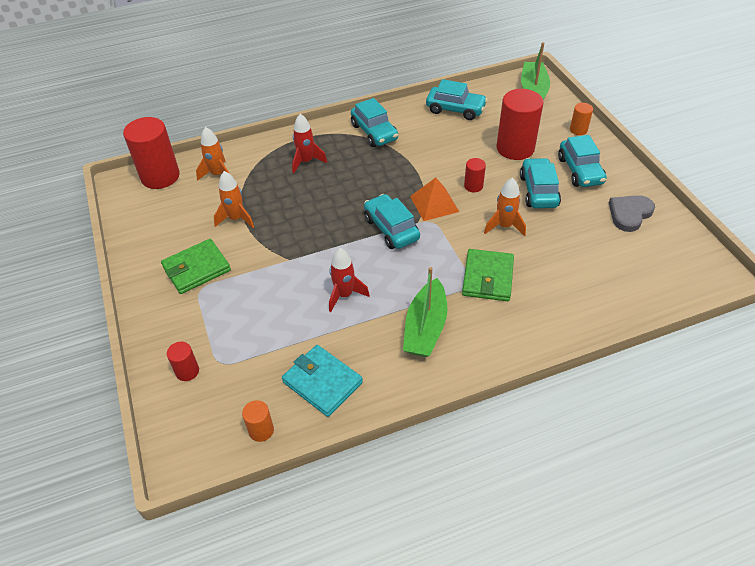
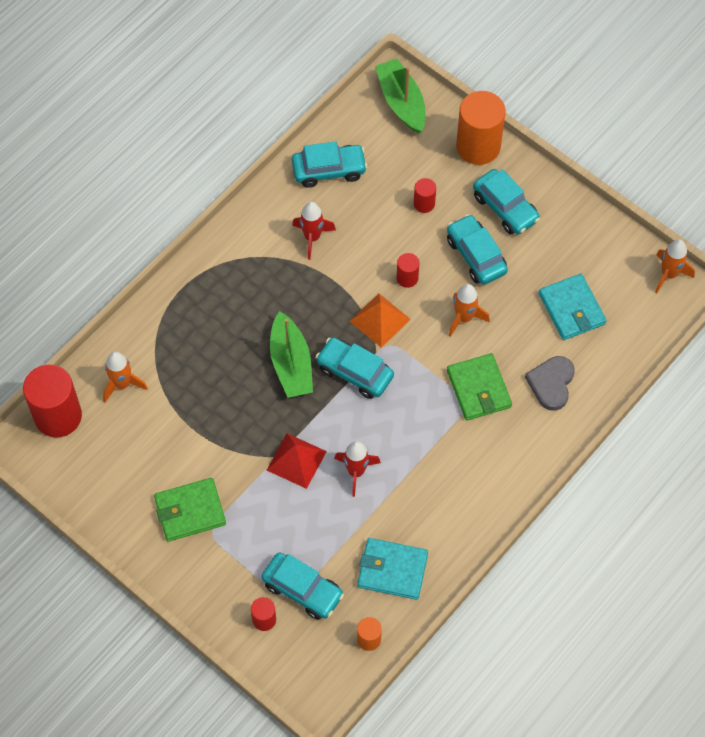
camera: 30 degrees left, 15 degrees up
green wallet [161,239,231,294] -> green wallet turned 45 degrees clockwise [154,478,226,541]
orange rocket [214,171,254,228] -> orange rocket moved to [655,240,695,293]
red rocket [292,114,327,173] -> red rocket moved to [292,202,336,260]
turquoise car [351,98,398,147] -> turquoise car moved to [262,552,344,620]
green boat [403,267,448,357] -> green boat moved to [270,311,313,398]
red cylinder [497,89,543,160] -> red cylinder [414,178,436,213], size x0.48
orange cylinder [570,103,593,135] -> orange cylinder [456,91,506,165], size x2.10
grey heart [609,195,655,232] -> grey heart moved to [525,356,575,411]
none -> red pyramid [267,433,327,489]
none -> turquoise wallet [539,274,607,340]

